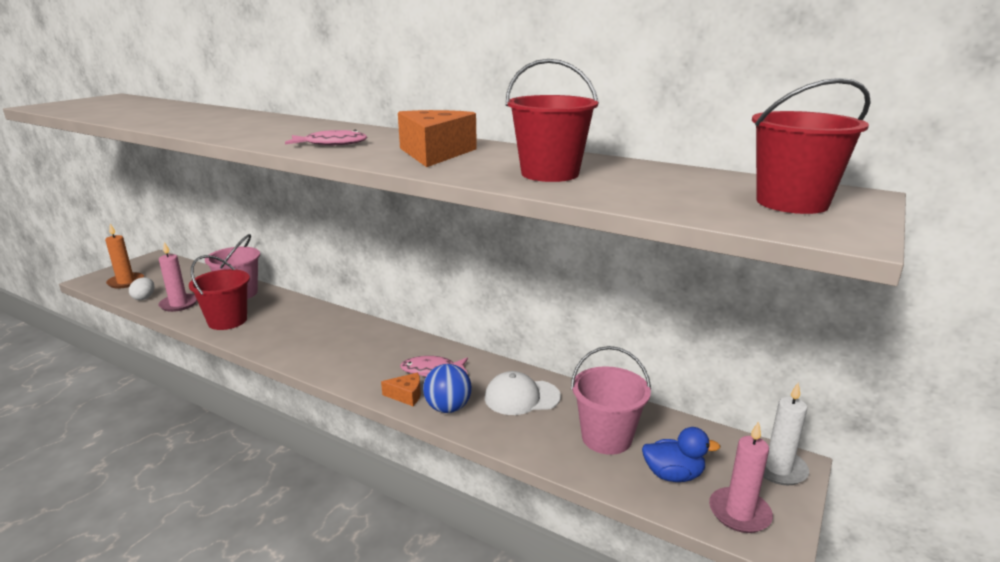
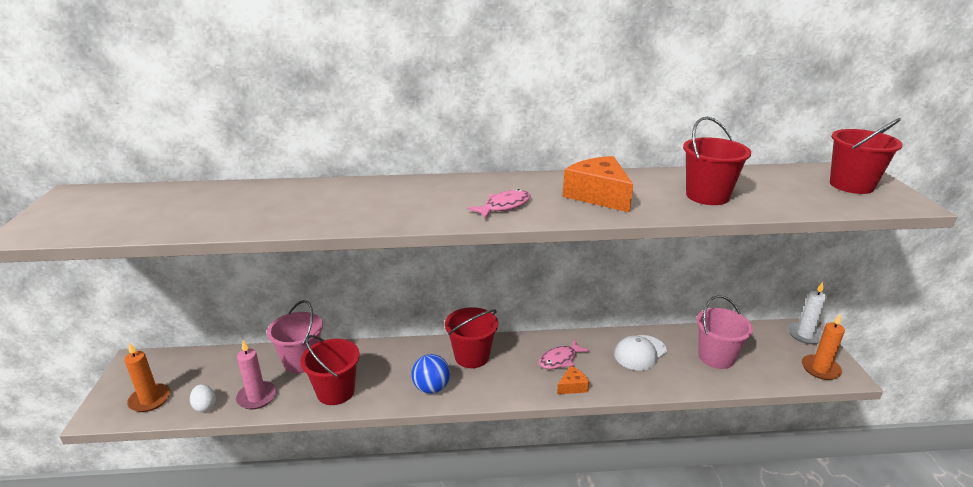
camera: 35 degrees left, 5 degrees up
blue ball [423,364,472,413] -> blue ball moved to [411,354,450,394]
blue duck [642,427,720,482] -> none
pink candle [709,422,773,533] -> orange candle [802,314,845,380]
none -> red bucket [445,307,498,368]

